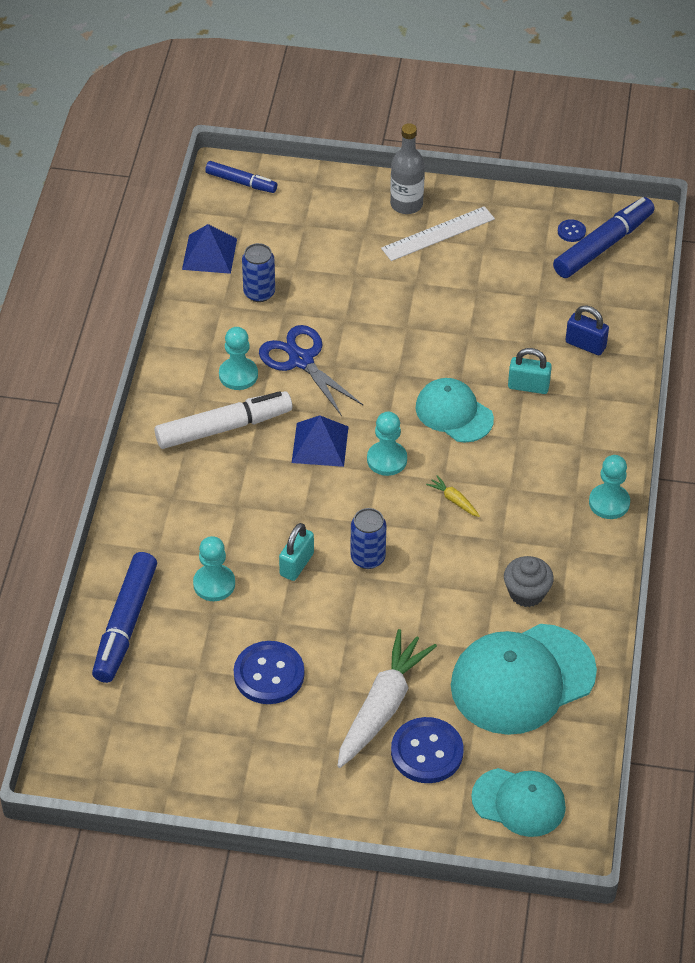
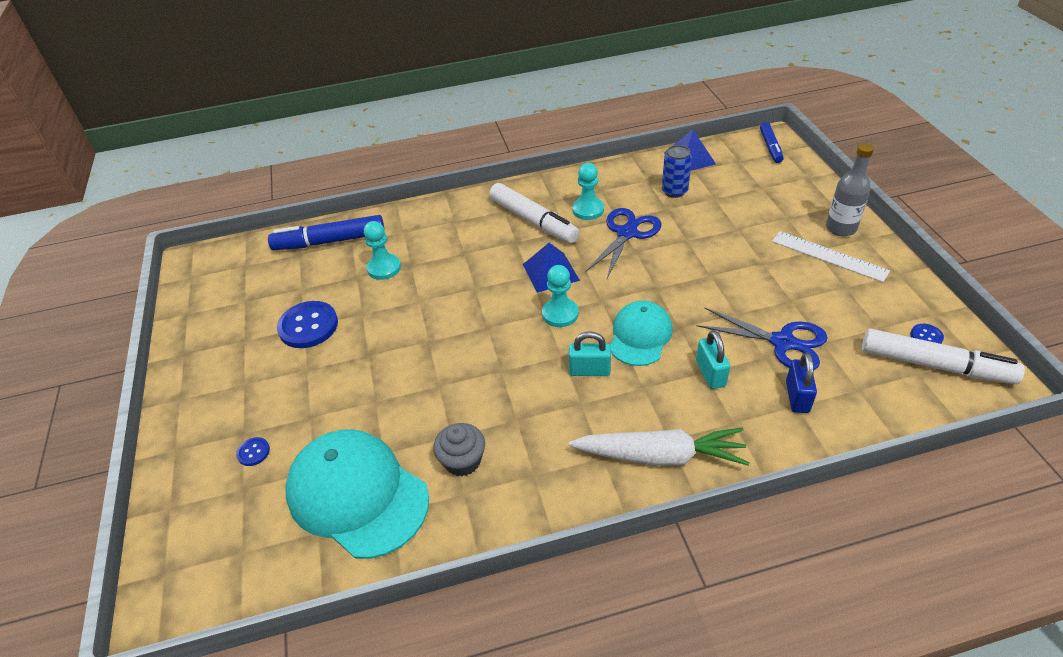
camera: 70 degrees right, 5 degrees down
turquoise padlock [279,523,314,581] -> turquoise padlock moved to [569,331,611,376]
white carrot [337,629,437,768] -> white carrot moved to [569,428,750,466]
blue can [350,508,386,569] -> none
blue button [391,717,463,783] -> blue button [236,437,270,466], size x0.47
yellow carrot [426,475,480,517] -> none
turquoise cap [471,768,566,837] -> none
blue marker [553,197,655,278] -> white marker [862,329,1025,385]
turquoise pawn [589,455,630,519] -> none
none -> blue scissors [697,308,828,370]

